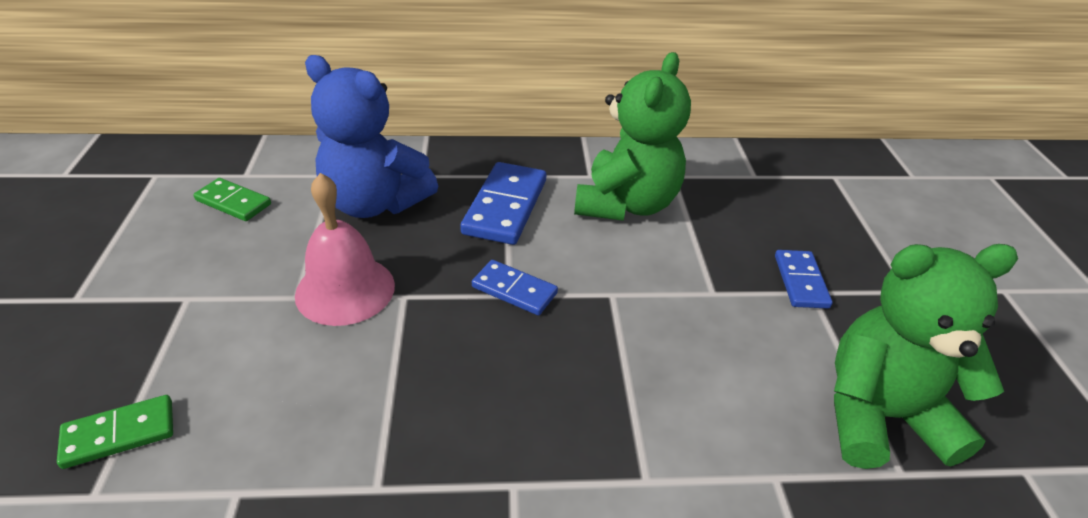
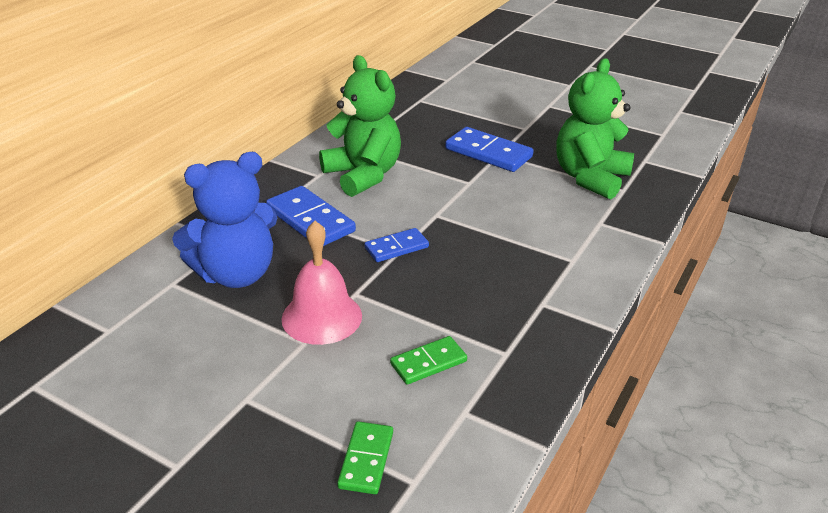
camera: 55 degrees left, 5 degrees down
green domino [193,178,271,221] -> green domino moved to [390,336,467,385]
blue domino [775,250,832,309] -> blue domino [445,127,534,172], size x1.64

